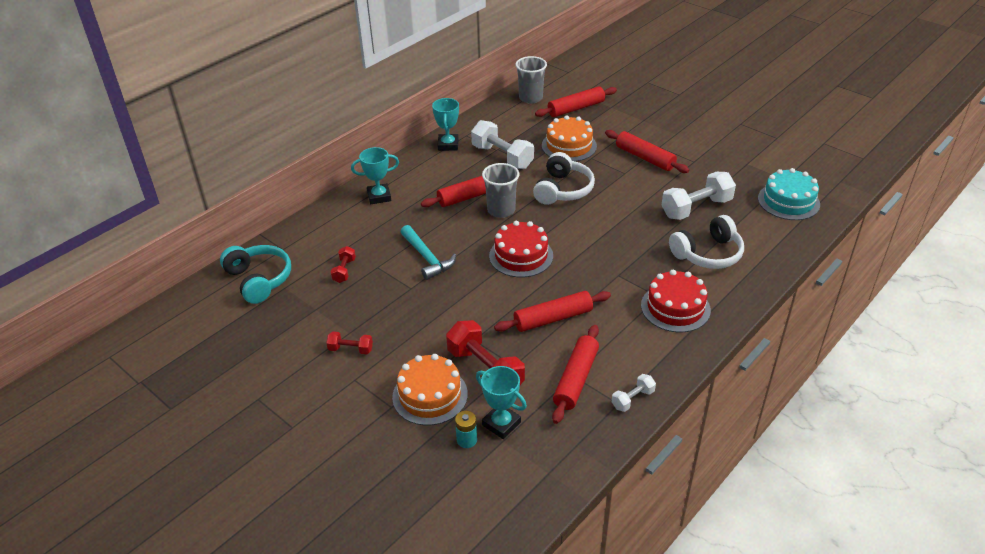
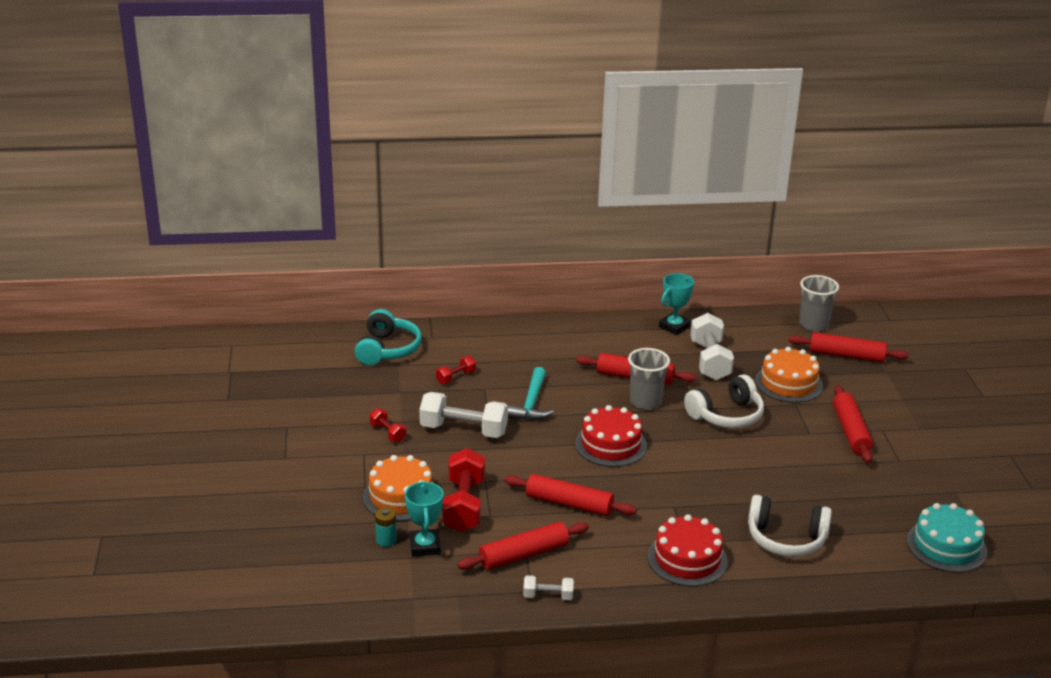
camera: 40 degrees right, 10 degrees down
turquoise trophy [351,147,399,204] -> none
white dumbbell [661,172,736,220] -> white dumbbell moved to [419,392,508,438]

